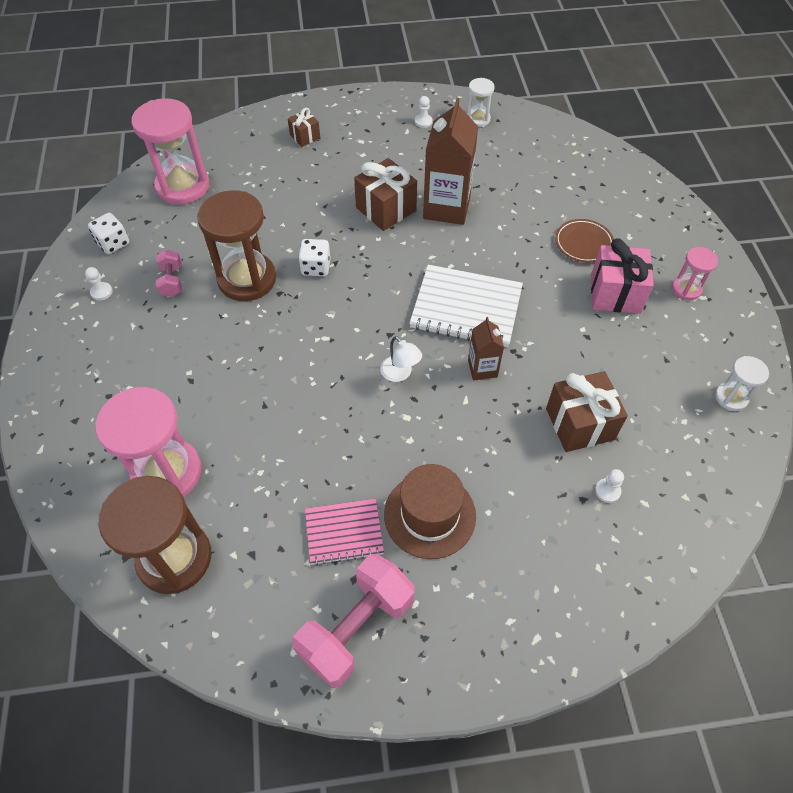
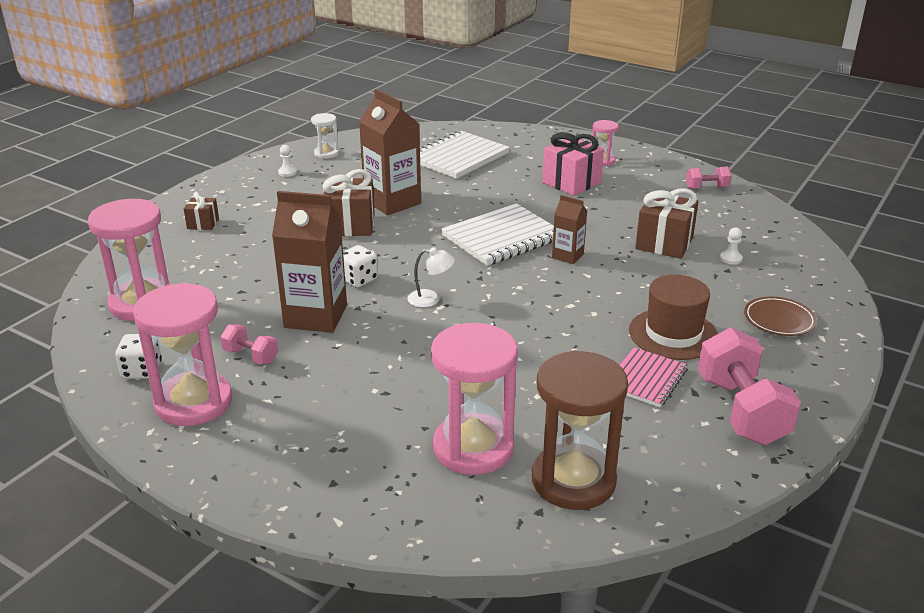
camera: 50 degrees left, 25 degrees down
white pawn [85,267,113,301] -> pink hourglass [133,283,232,426]
brown hourglass [197,190,276,301] -> brown carton [272,191,347,333]
white lamp [380,336,422,382] -> white lamp moved to [408,247,455,307]
brown plate [555,219,614,263] -> brown plate moved to [744,297,817,336]
white hourglass [715,356,769,411] -> pink dumbbell [686,166,732,189]
none -> white notebook [420,130,510,179]

